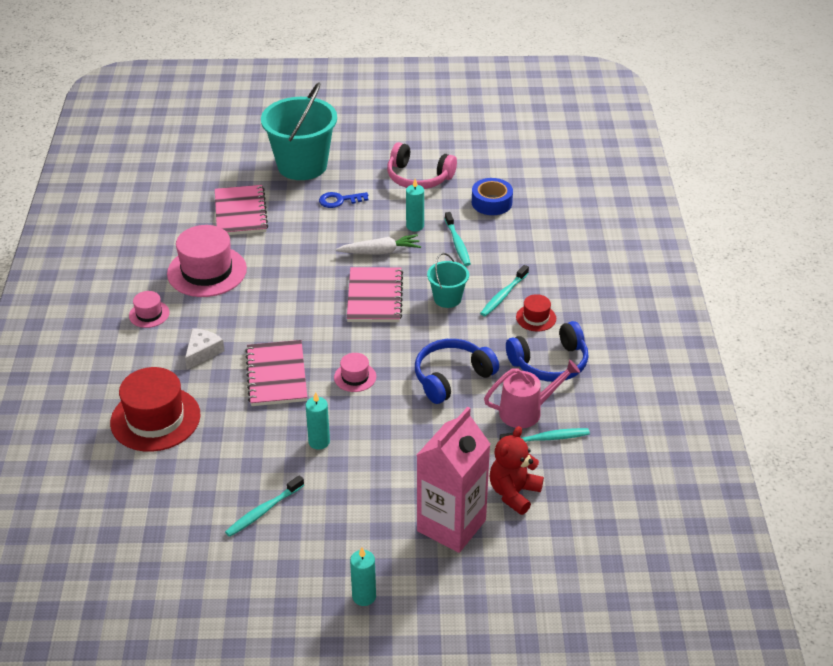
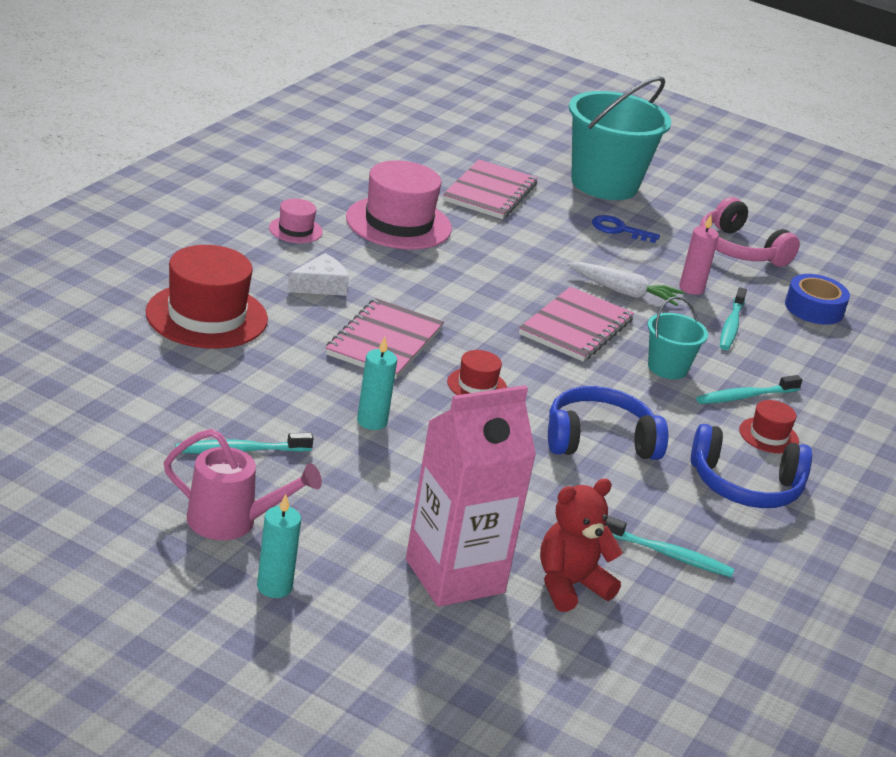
camera: 25 degrees right, 10 degrees down
pink hat [334,353,376,392] -> red hat [447,350,507,395]
turquoise candle [406,179,424,231] -> pink candle [679,215,719,295]
pink watering can [484,360,580,428] -> pink watering can moved to [164,429,322,540]

